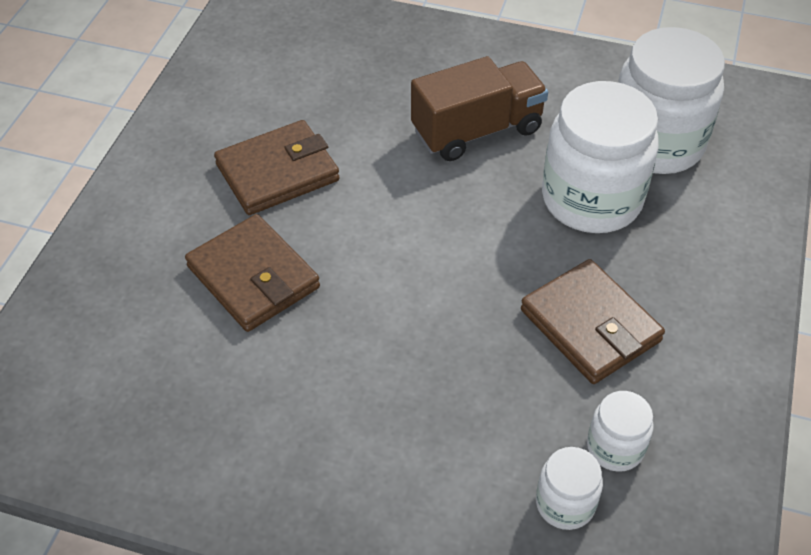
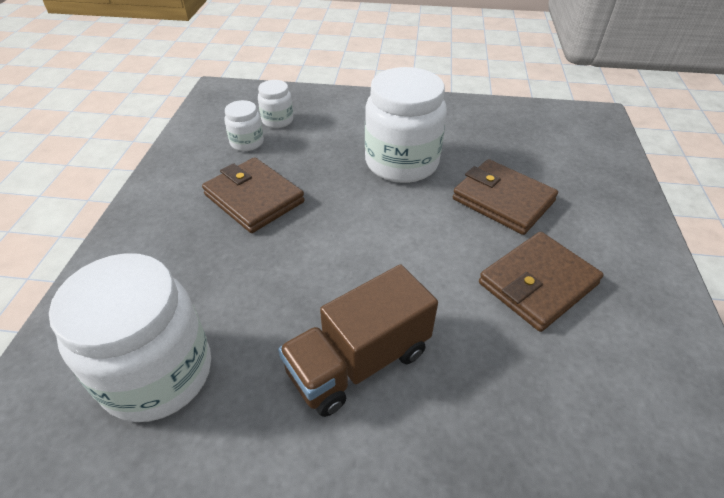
camera: 170 degrees right, 5 degrees down
white jar [542,81,659,233] -> white jar moved to [365,67,447,183]

